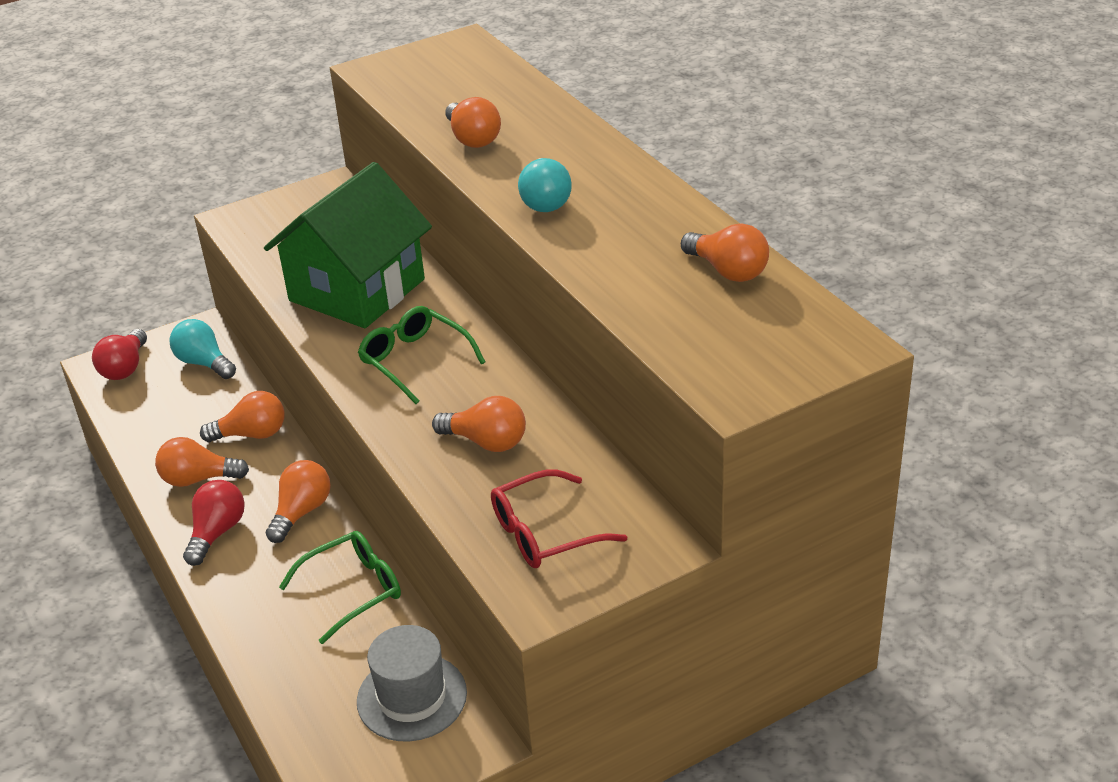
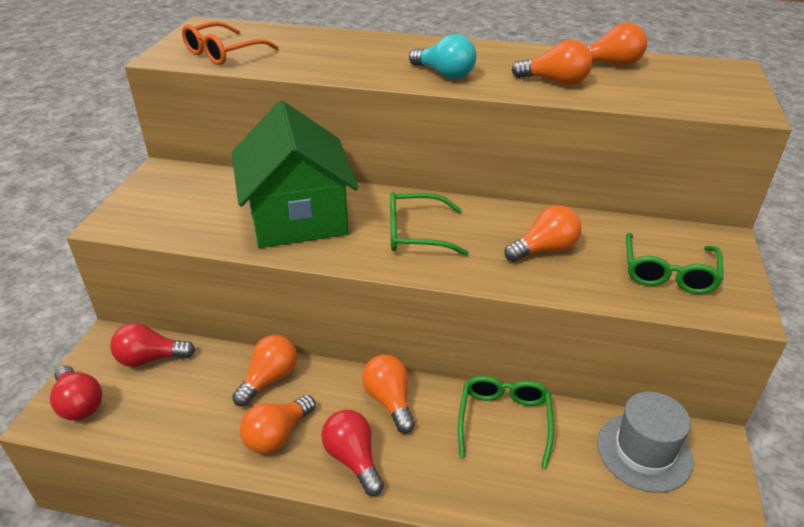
camera: 50 degrees left, 0 degrees up
turquoise light bulb [170,319,236,379] -> red light bulb [110,323,195,367]
orange light bulb [445,97,501,148] -> orange light bulb moved to [511,40,593,85]
red glasses [491,469,627,568] -> green glasses [626,233,723,294]
none -> orange glasses [182,22,279,65]

